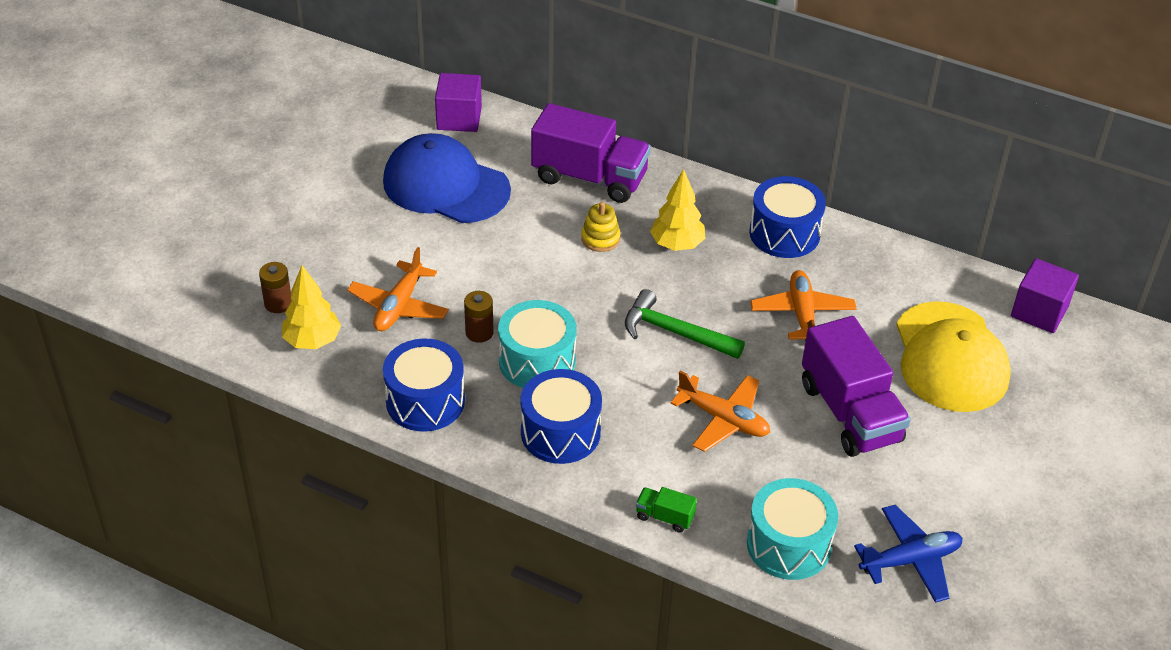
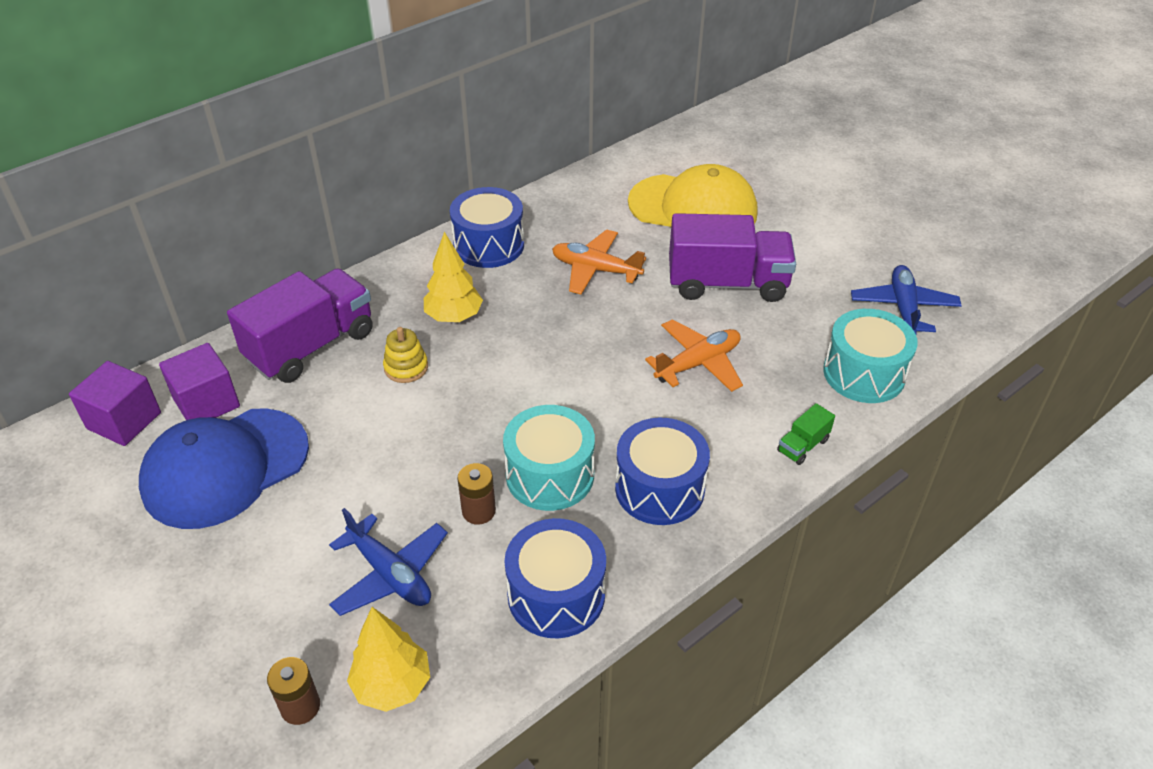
camera: 65 degrees left, 0 degrees up
orange plane [347,247,449,331] -> blue plane [329,508,448,616]
green hammer [625,289,745,359] -> none
purple cube [1011,258,1079,333] -> purple cube moved to [159,343,240,420]

